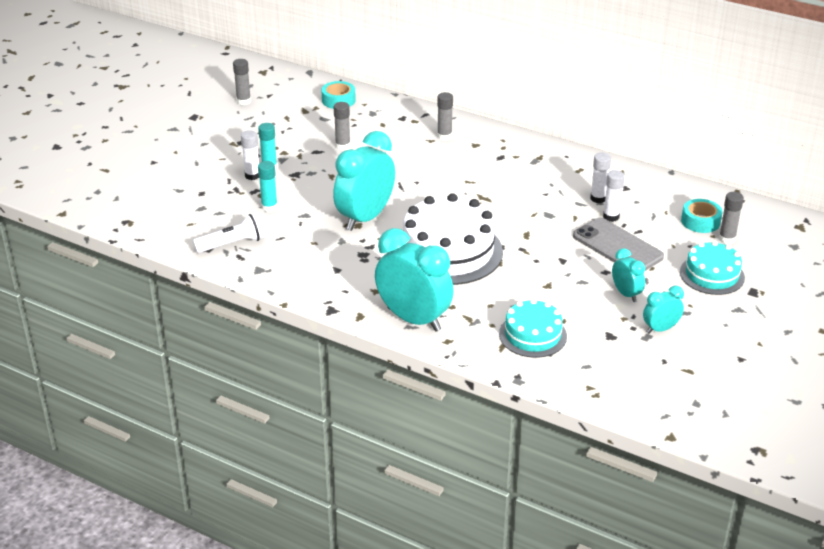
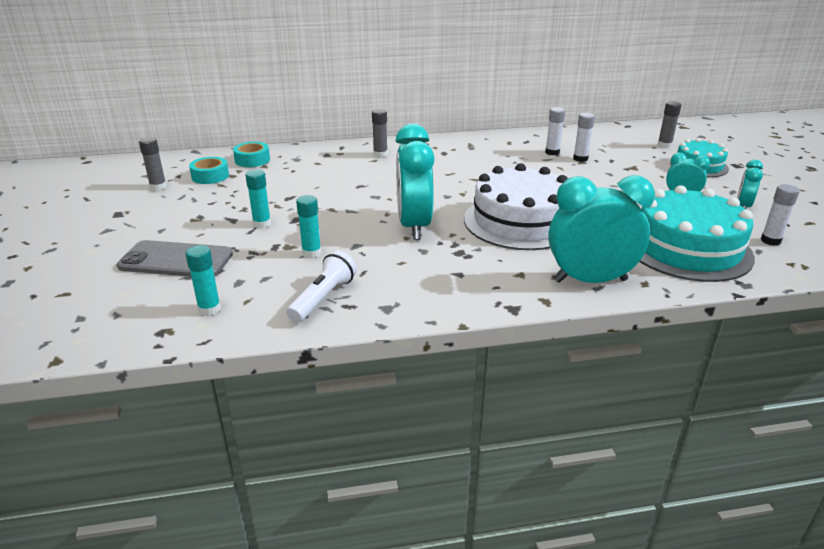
camera: 40 degrees left, 5 degrees down
white glue stick [241,130,259,180] -> white glue stick moved to [761,184,800,245]
grey glue stick [334,102,350,150] -> none
turquoise cake [499,299,567,358] -> turquoise cake [639,185,755,282], size x1.75
grey phone [573,218,664,271] -> grey phone moved to [117,240,233,277]
turquoise tape [681,199,723,233] -> turquoise tape moved to [189,157,229,184]
none -> turquoise glue stick [185,245,221,316]

